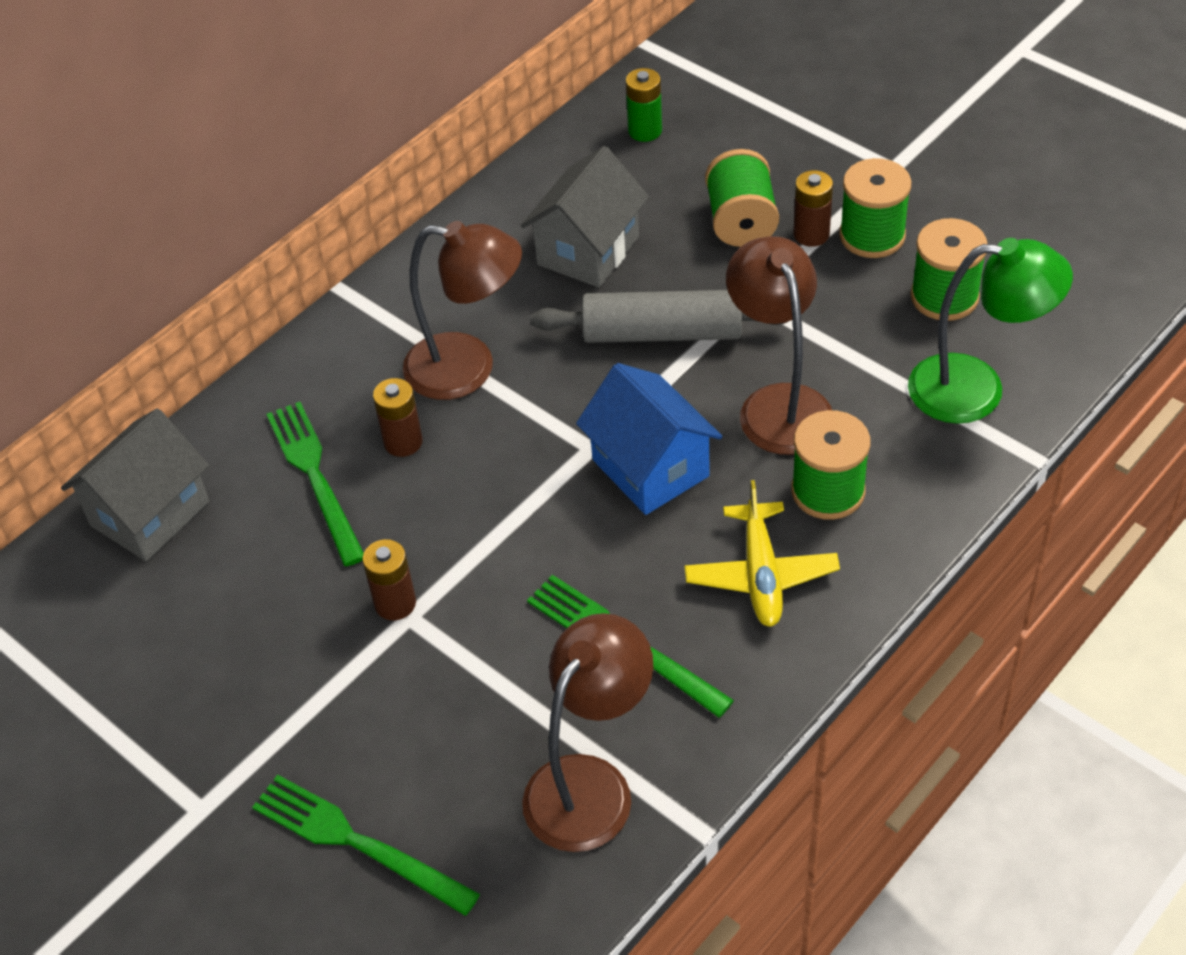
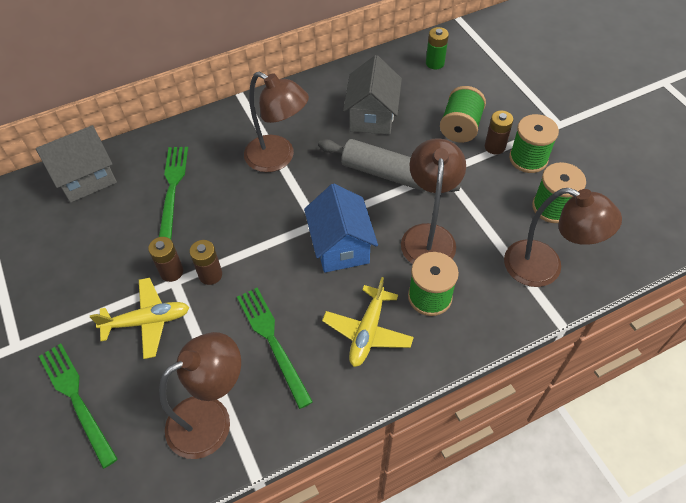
camera: 20 degrees right, 5 degrees up
brown battery [373,378,423,457] -> brown battery moved to [189,240,222,285]
grey house [521,146,649,288] -> grey house turned 45 degrees counterclockwise [343,55,402,135]
green lamp [908,238,1073,424] -> brown lamp [504,188,622,287]
none -> yellow plane [90,278,190,359]

